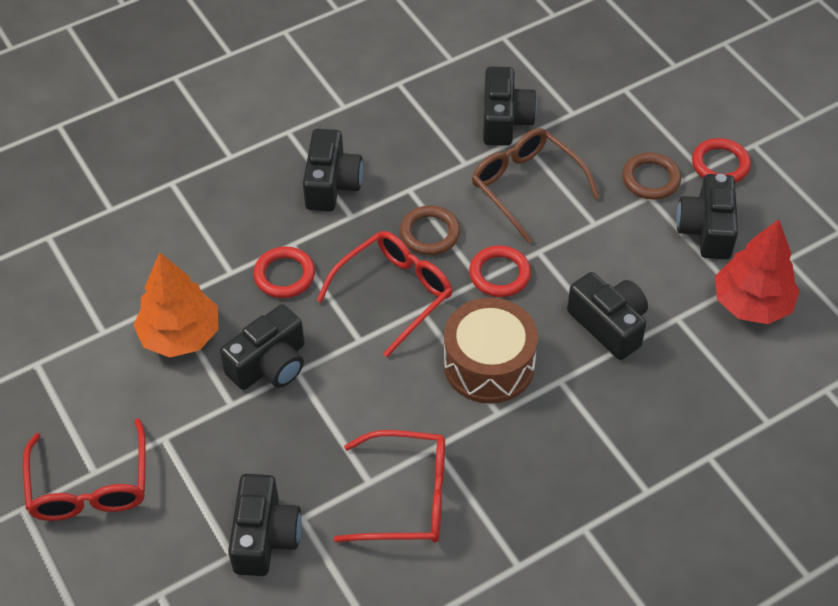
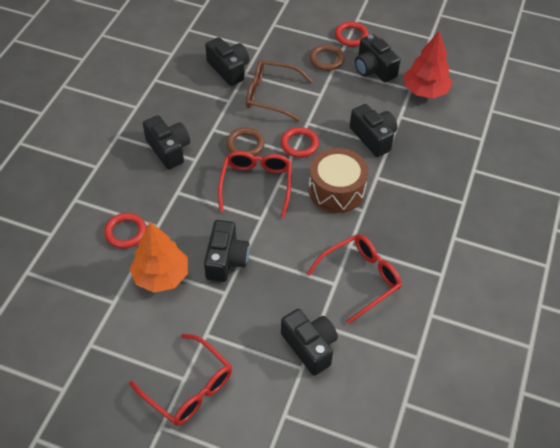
camera: 40 degrees left, 0 degrees up
red ring [253,246,315,298] -> red ring moved to [104,213,146,249]
black camera [567,272,648,360] -> black camera turned 45 degrees clockwise [350,104,397,157]

